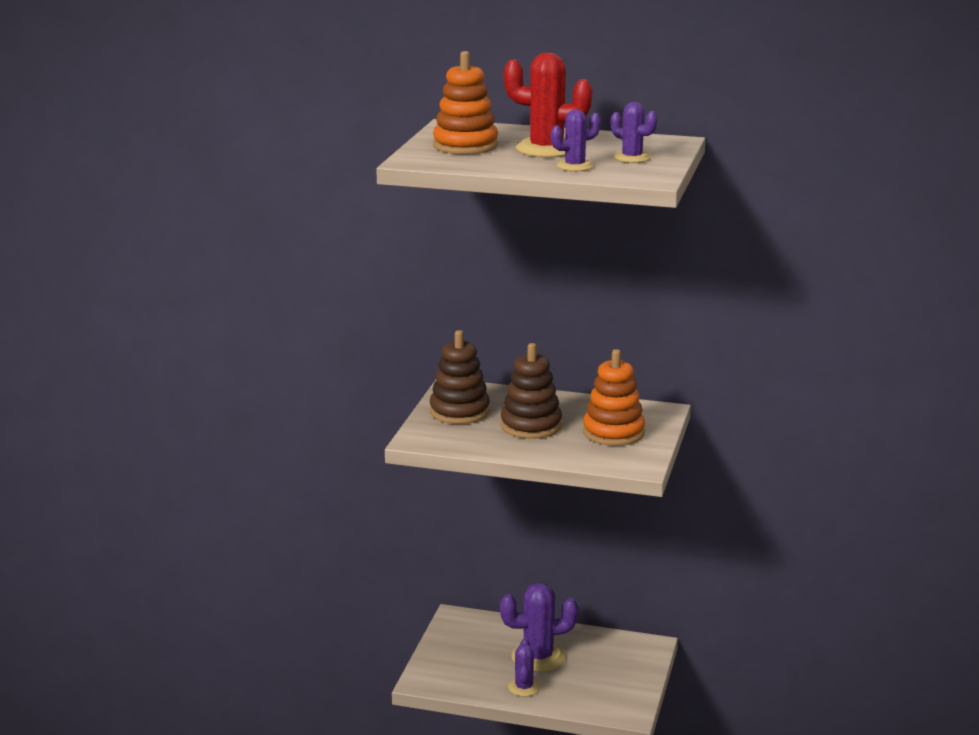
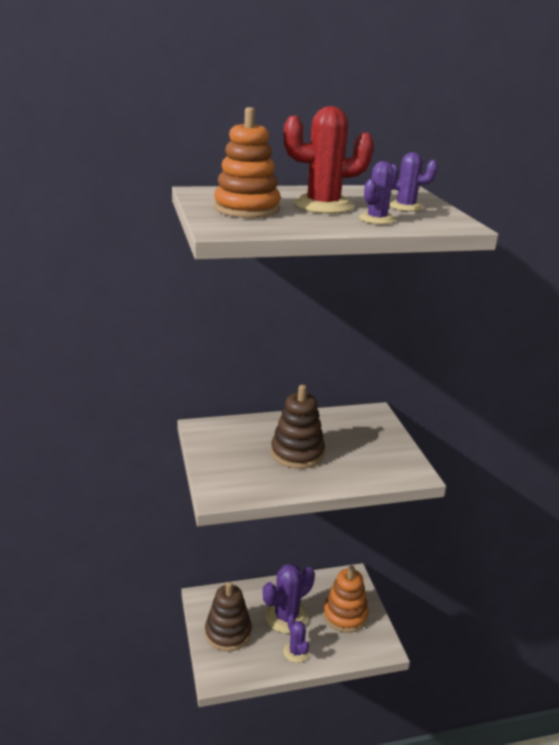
camera: 30 degrees left, 5 degrees up
brown stacking toy [430,330,490,424] -> brown stacking toy moved to [205,582,252,651]
orange stacking toy [583,349,645,446] -> orange stacking toy moved to [323,566,369,633]

